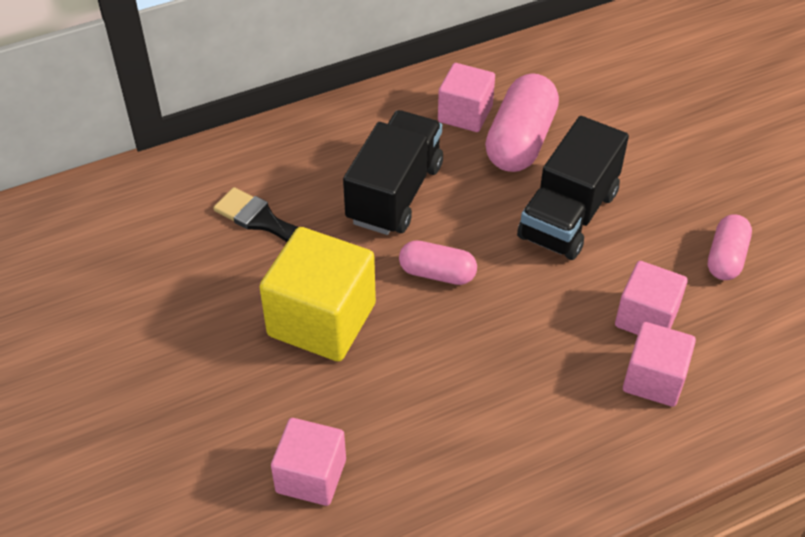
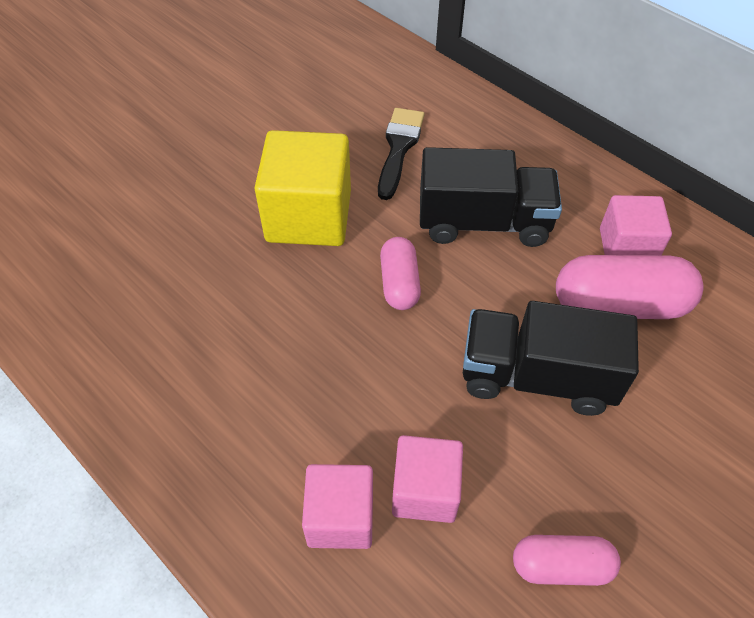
camera: 70 degrees right, 5 degrees up
pink cube [271,418,346,506] -> none

